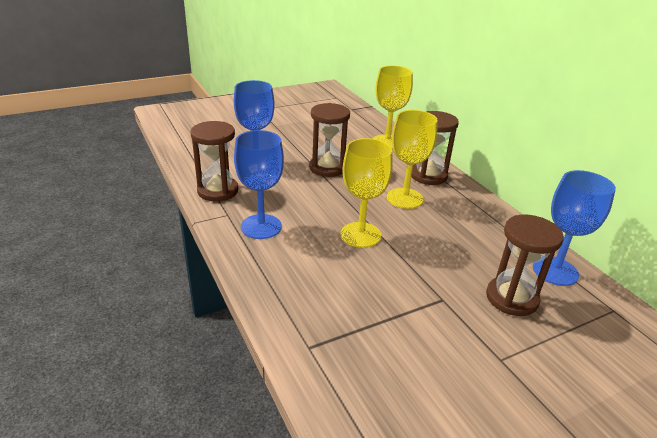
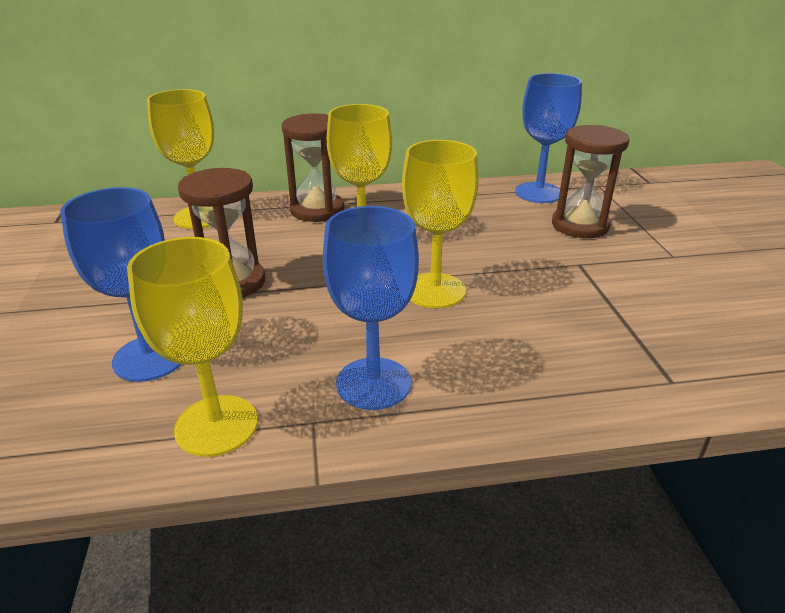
camera: 70 degrees left, 0 degrees up
brown hourglass [190,121,238,202] -> yellow goblet [127,237,258,457]

